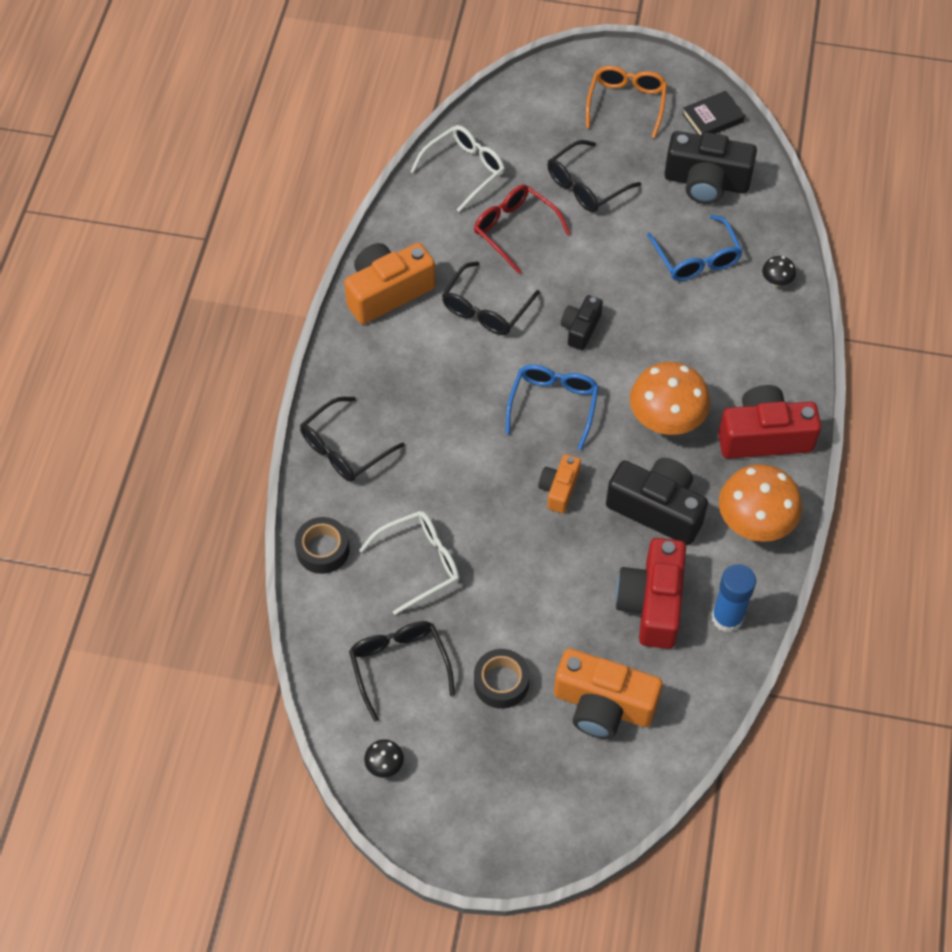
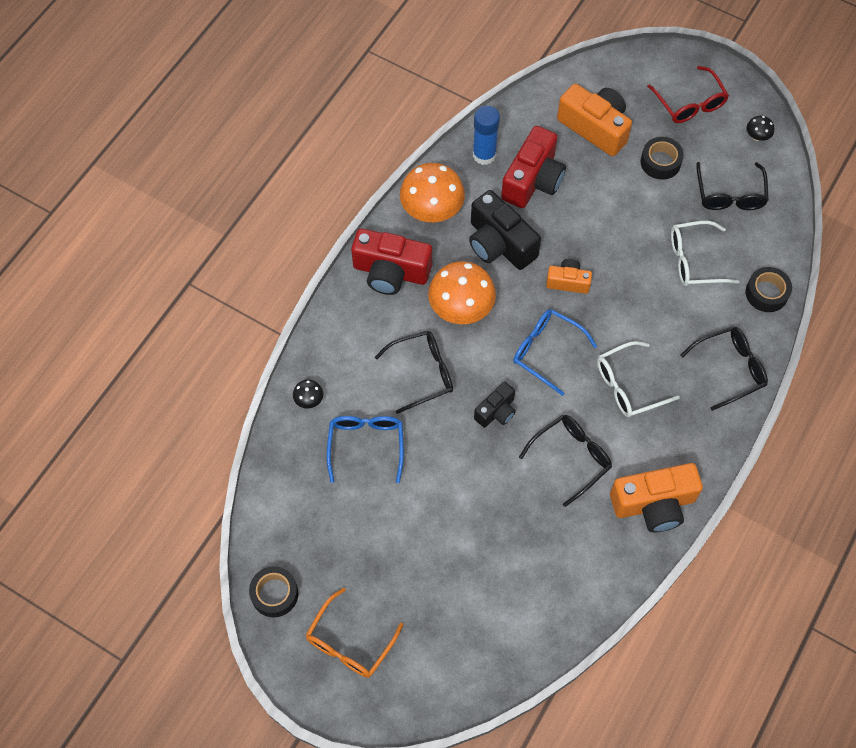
camera: 160 degrees left, 5 degrees up
white glasses [410,125,505,212] -> white glasses moved to [597,341,680,417]
red glasses [474,185,570,274] -> red glasses moved to [647,66,729,123]
blue glasses [505,364,599,450] -> blue glasses turned 90 degrees clockwise [513,309,597,396]
orange camera [538,454,581,513] -> orange camera turned 120 degrees counterclockwise [546,259,592,294]
black glasses [547,140,641,212] -> black glasses moved to [375,331,453,414]
black camera [664,131,757,204] -> none
black book [682,91,745,135] -> black tape [249,566,298,618]

